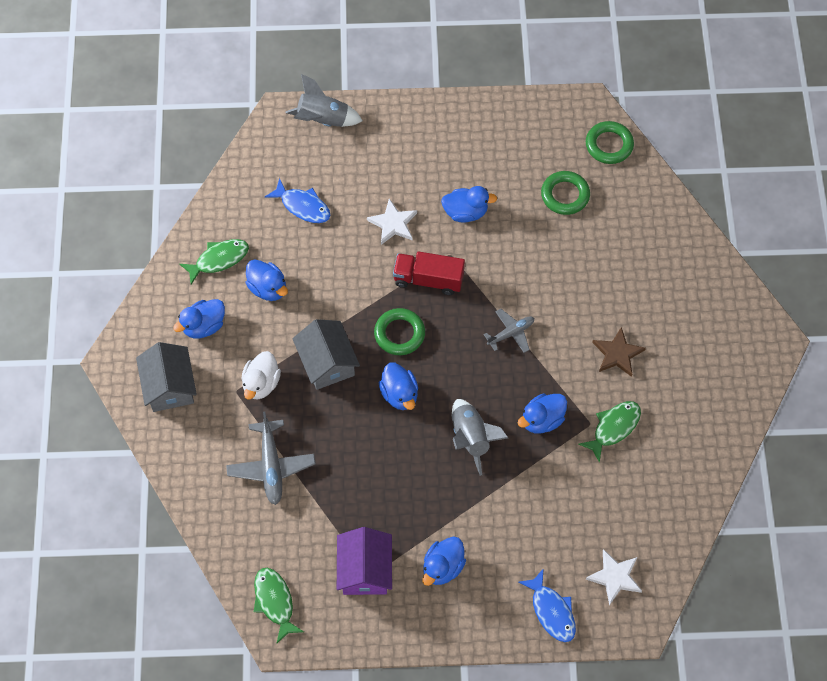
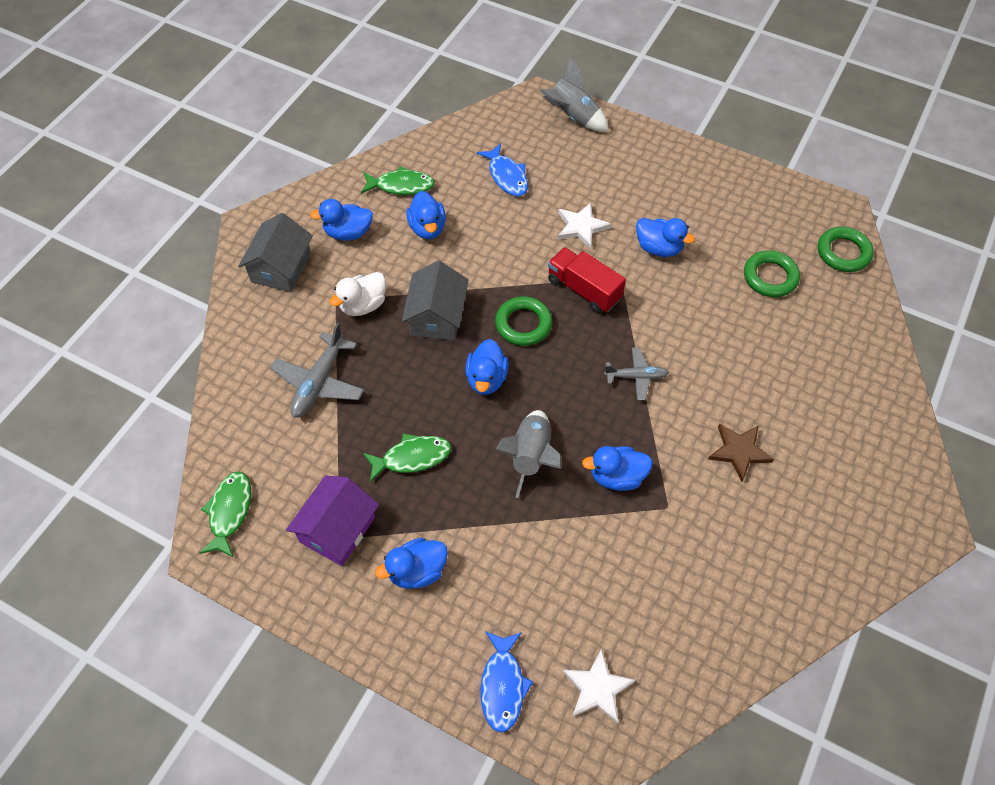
camera: 30 degrees right, 5 degrees down
green fish [578,401,641,463] -> green fish moved to [363,433,452,482]

